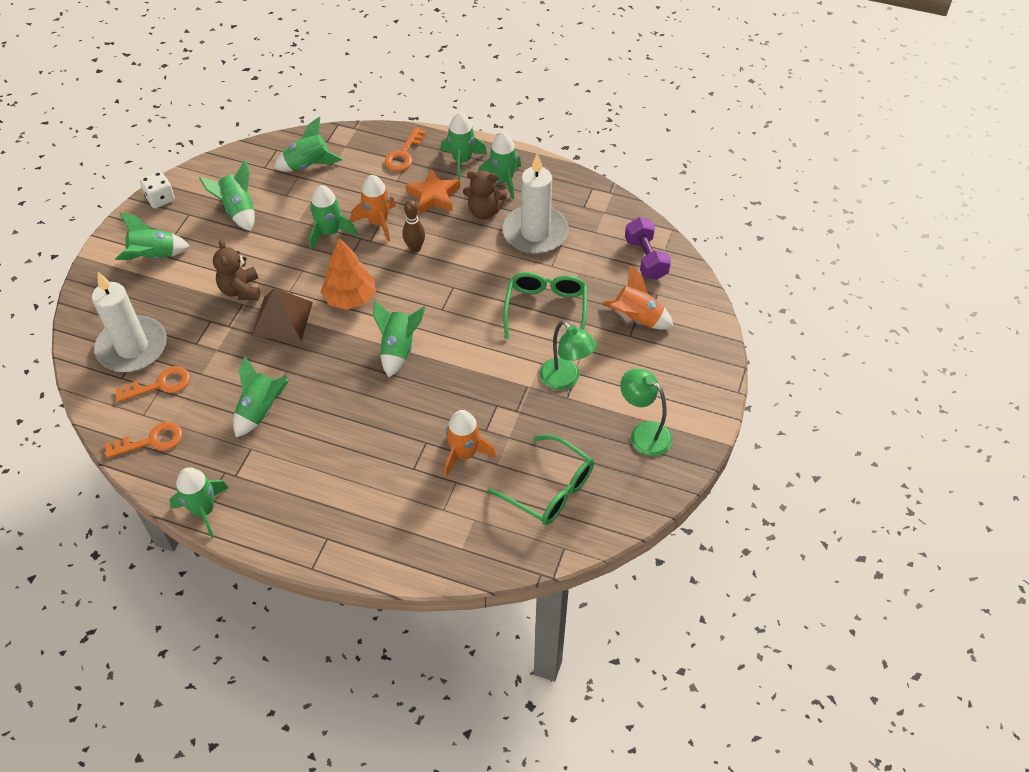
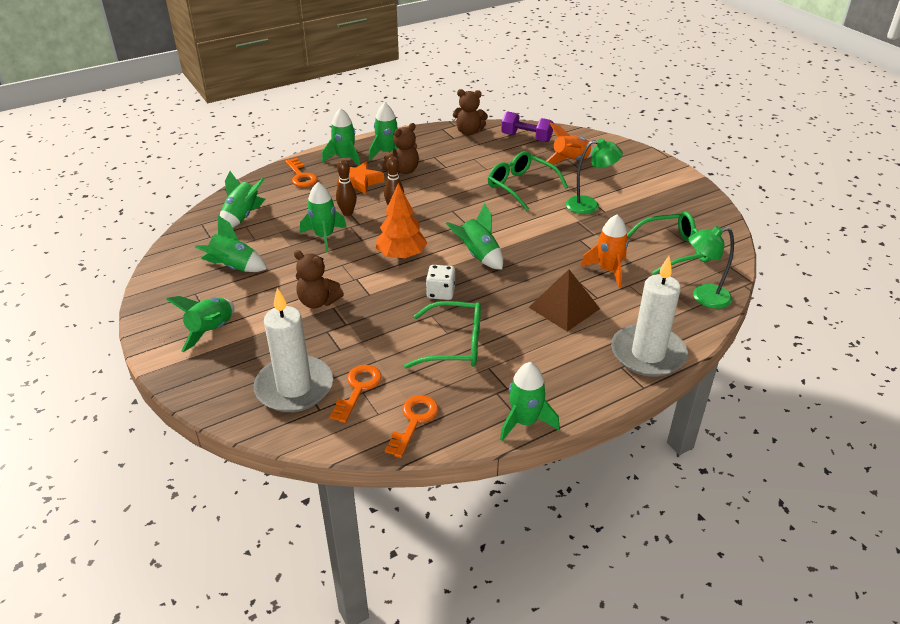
camera: 50 degrees left, 15 degrees down
white dice [140,171,175,208] -> white dice moved to [426,265,455,300]
green rocket [233,356,289,437] -> green glasses [404,301,481,368]
brown pyramid [252,288,313,341] -> brown pyramid moved to [529,269,600,331]
orange rocket [351,175,396,242] -> brown bowling pin [336,160,357,216]
white candle [503,153,569,254] -> white candle moved to [611,256,688,377]
green lamp [620,368,672,456] -> green lamp moved to [689,226,734,309]
none -> brown teddy bear [453,89,488,135]

